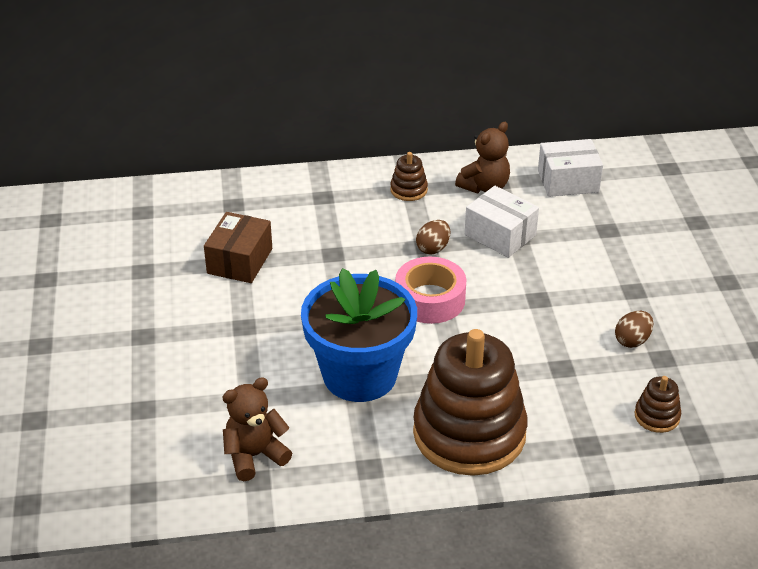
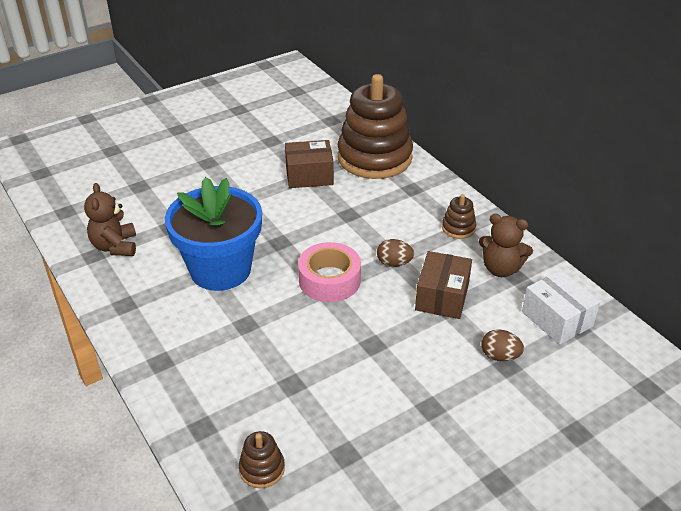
camera: 65 degrees right, 0 degrees up
brown teddy bear [223,377,292,481] -> brown teddy bear turned 135 degrees counterclockwise [84,183,136,256]
brown stacking toy [413,329,528,476] -> brown stacking toy moved to [338,74,413,179]
white box [465,186,539,258] -> brown box [415,251,472,319]
brown egg [615,311,654,348] -> brown egg moved to [481,329,524,361]

